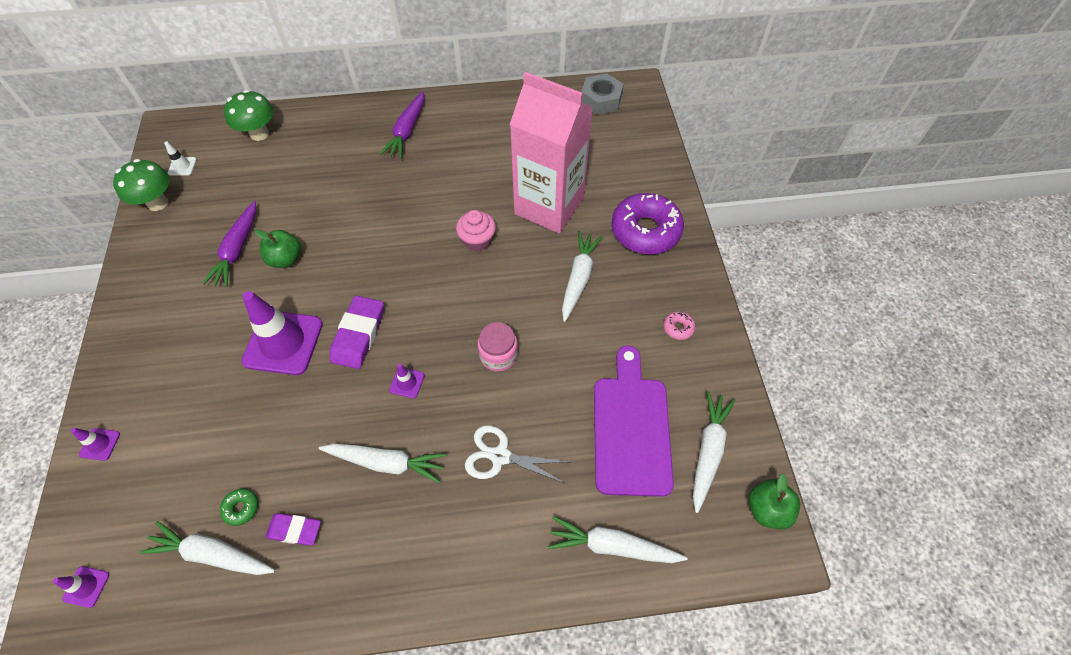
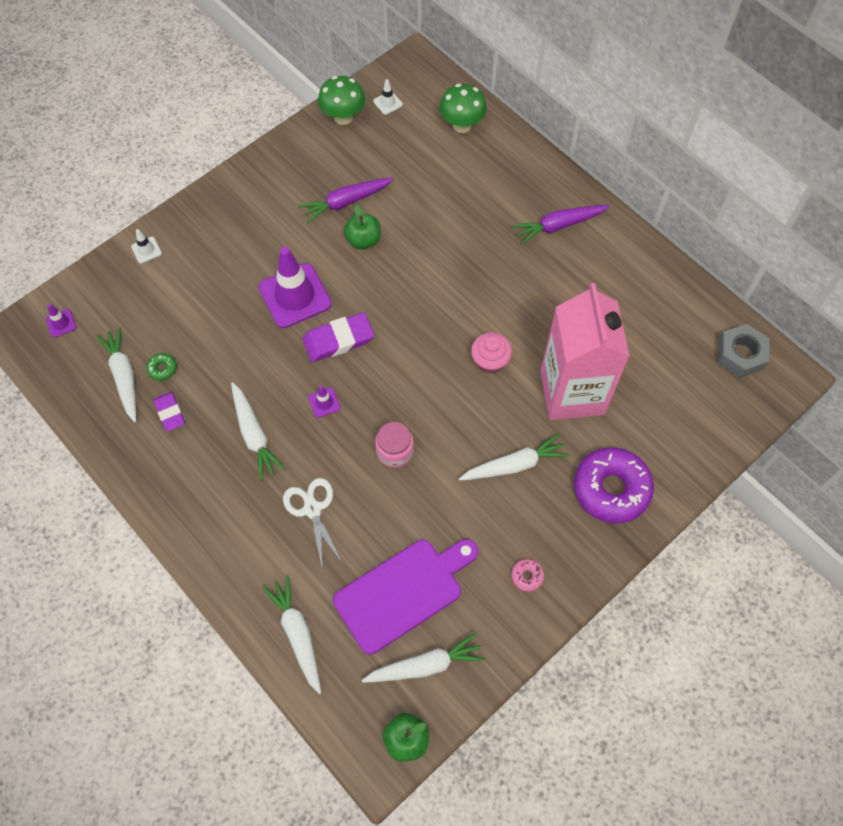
camera: 55 degrees right, 5 degrees up
purple traffic cone [71,428,120,461] -> white traffic cone [131,229,162,263]

